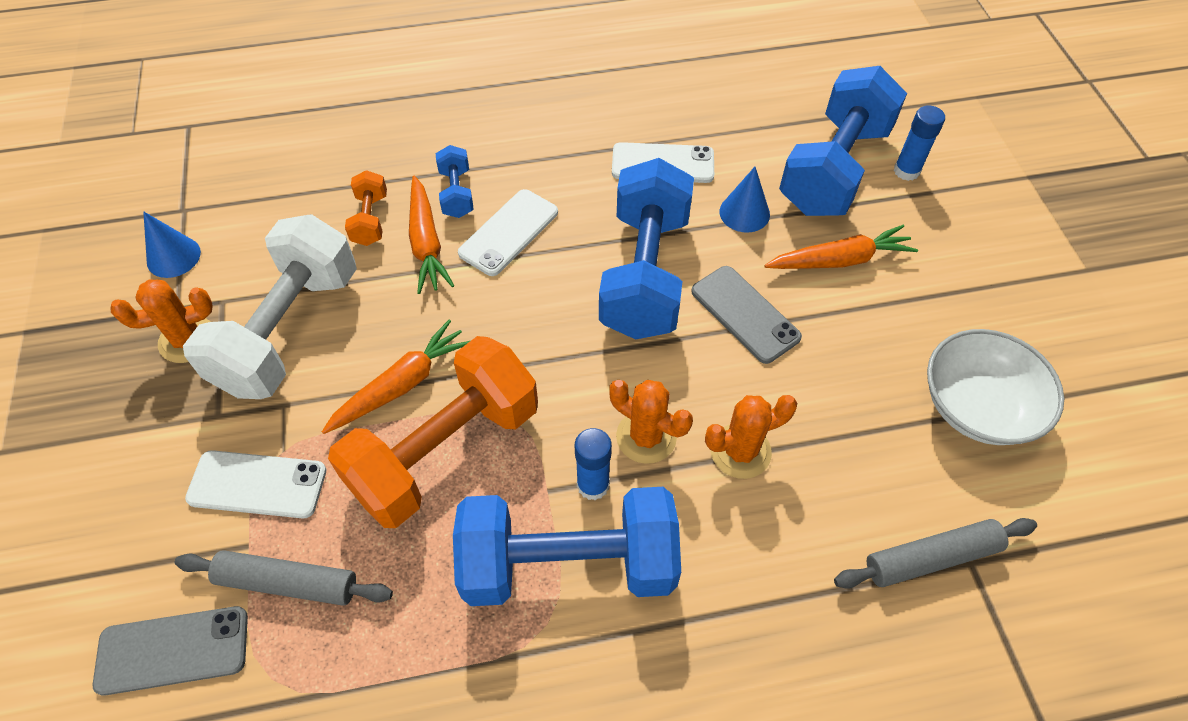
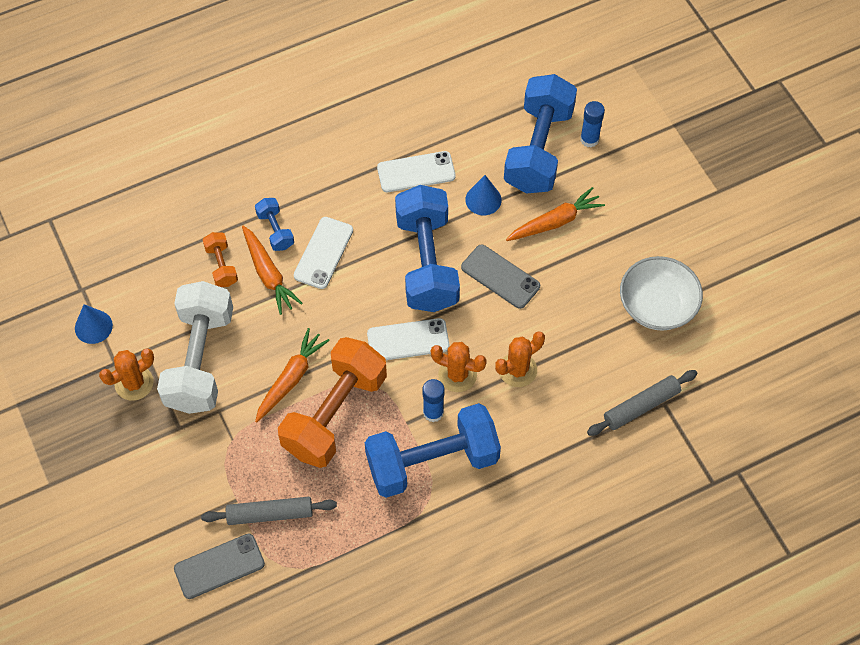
camera: 15 degrees left, 5 degrees up
white phone [185,450,327,519] -> white phone moved to [367,318,450,360]

